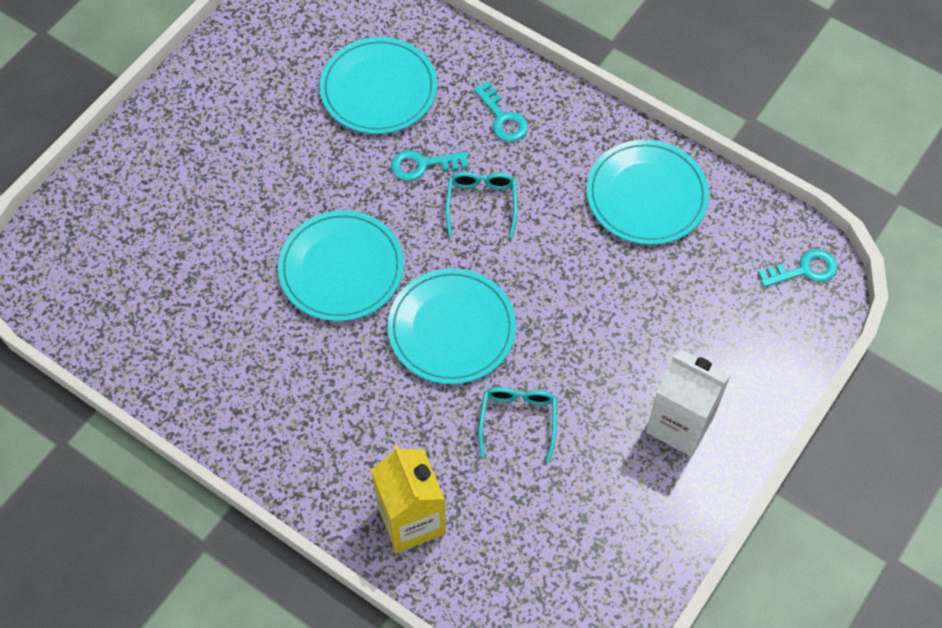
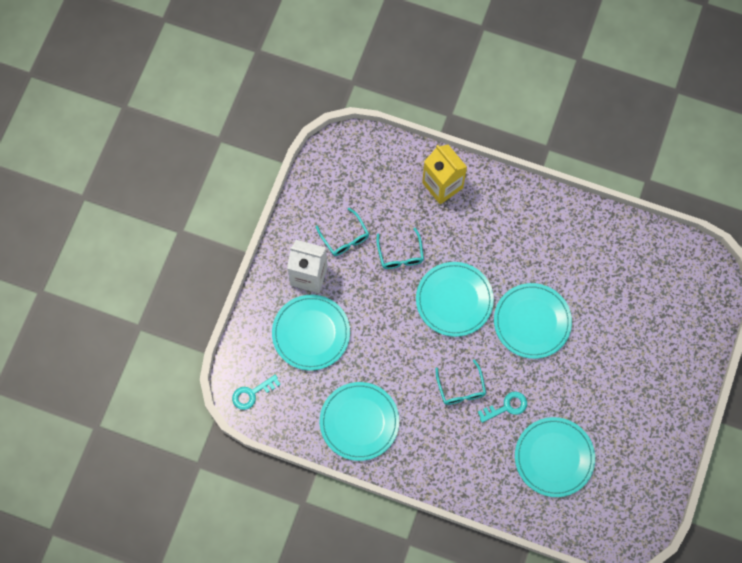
camera: 165 degrees right, 10 degrees up
turquoise key [474,81,528,142] -> none
none -> turquoise plate [272,295,350,371]
none -> turquoise glasses [316,208,369,256]

